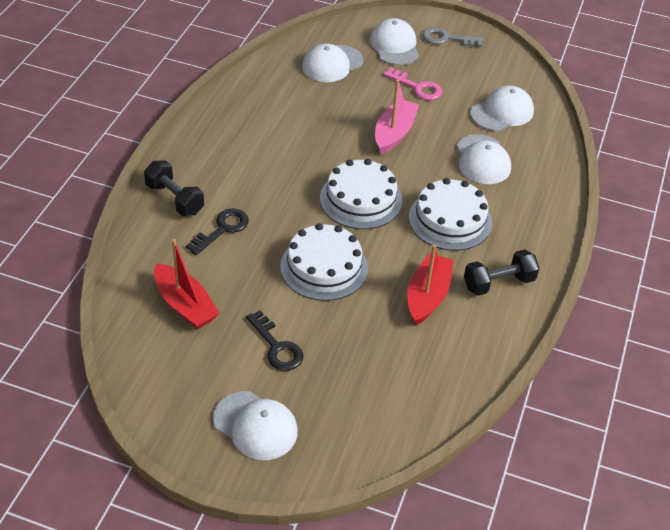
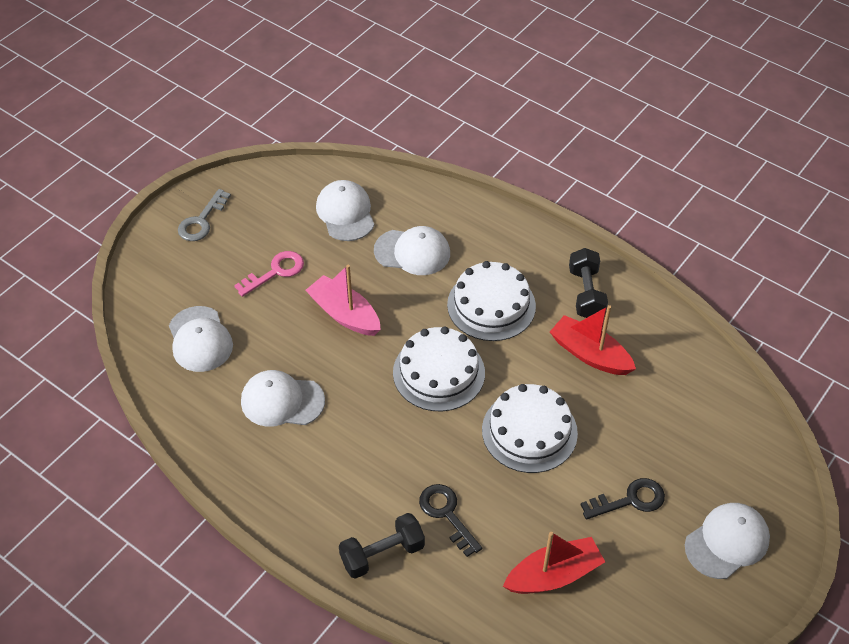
camera: 70 degrees left, 5 degrees up
white cap [370,18,419,65] -> white cap moved to [241,370,325,427]

